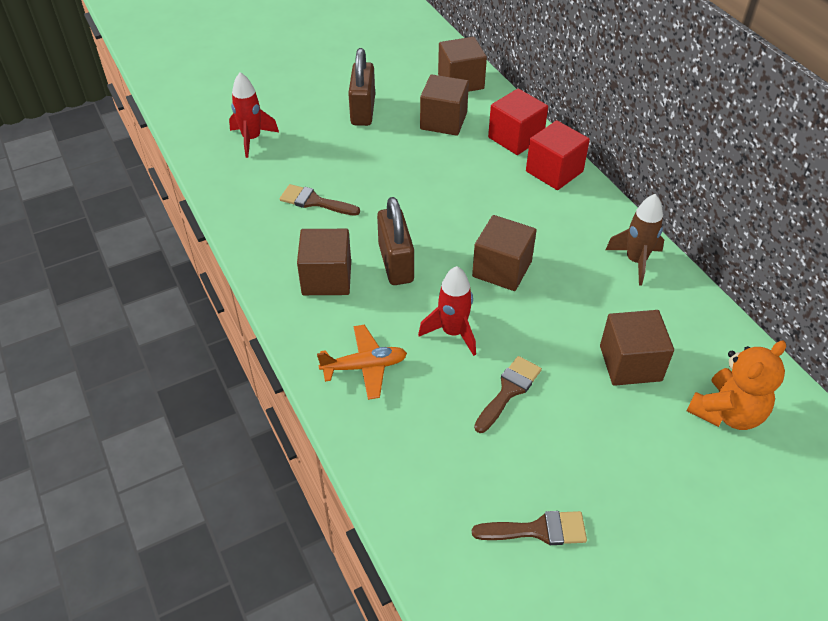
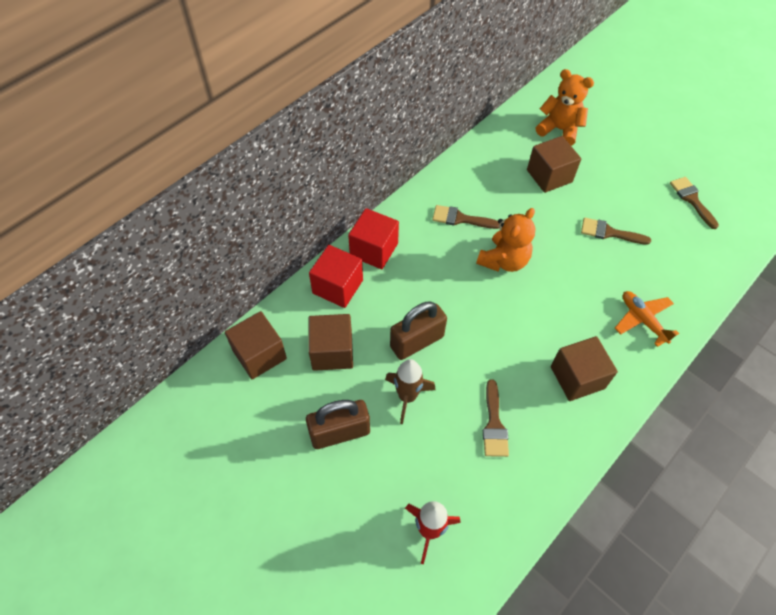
camera: 110 degrees left, 10 degrees up
brown padlock [377,197,414,285] -> brown padlock moved to [390,301,447,360]
red rocket [418,266,476,356] -> none
brown cube [472,215,537,291] -> orange teddy bear [476,208,536,272]
brown rocket [606,194,664,286] -> brown rocket moved to [385,359,436,425]
none -> brown brush [432,205,499,229]

